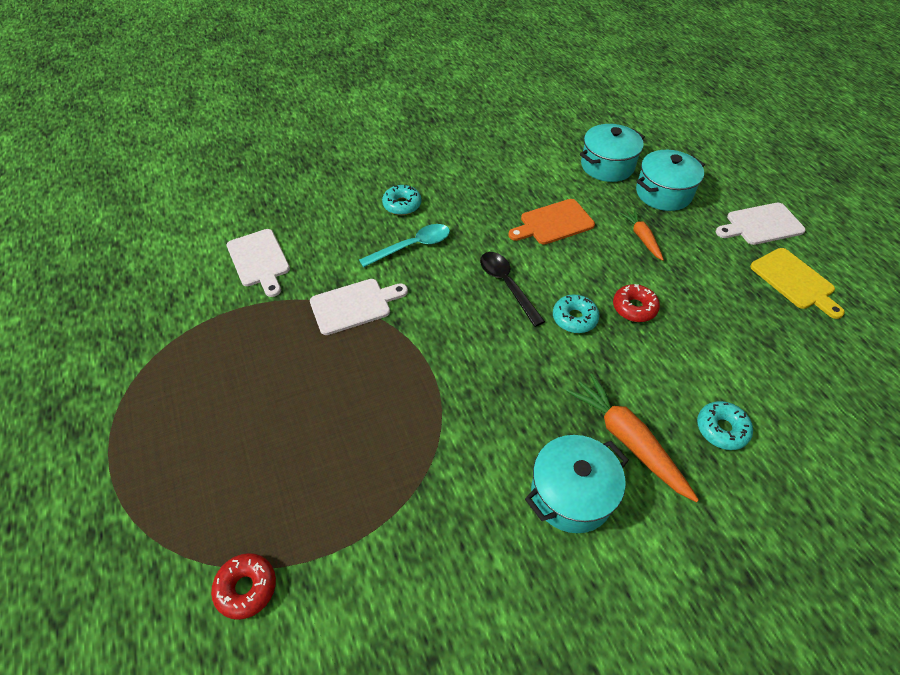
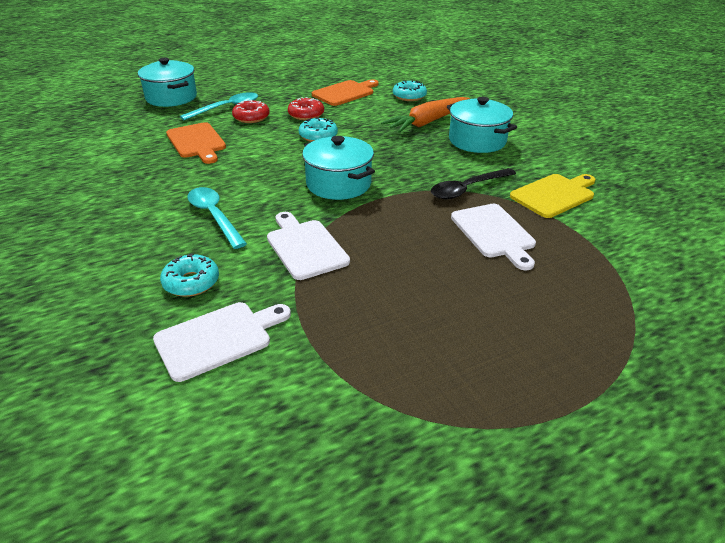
camera: 95 degrees left, 15 degrees down
red donut [211,553,276,620] -> red donut moved to [232,100,270,123]
turquoise donut [382,185,422,215] -> turquoise donut moved to [160,254,219,297]
black spoon [480,252,545,327] -> black spoon moved to [431,168,516,199]
turquoise pot [580,124,645,182] -> turquoise pot moved to [302,136,375,200]
orange carrot [620,210,664,261] -> turquoise spoon [180,92,258,120]
white cutting board [716,203,806,245] -> white cutting board moved to [451,204,536,271]
yellow cutting board [750,248,845,319] -> yellow cutting board moved to [510,174,595,218]
none -> orange cutting board [312,79,379,106]

